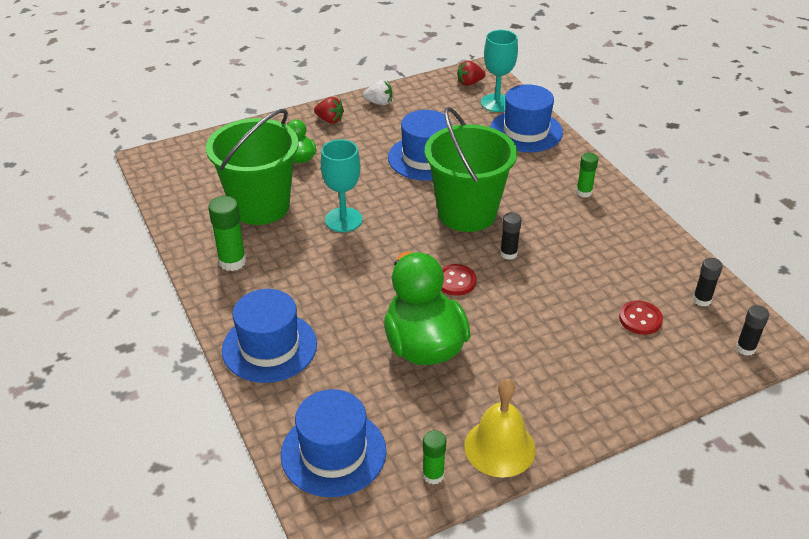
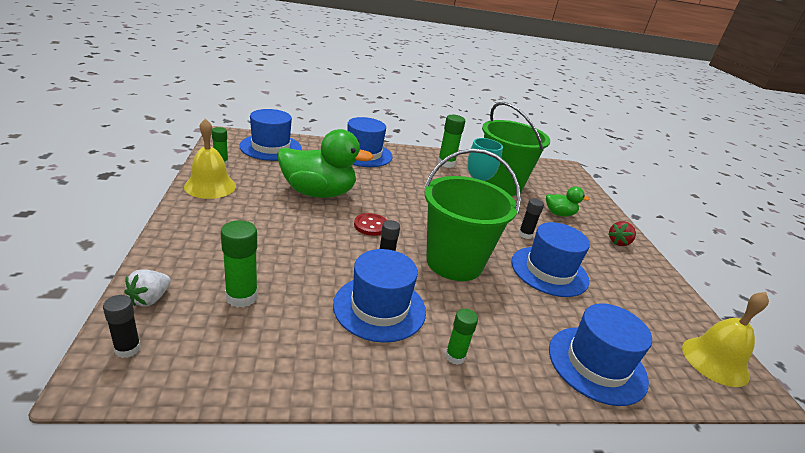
camera: 105 degrees right, 10 degrees down
white strawberry [363,80,392,106] -> white strawberry moved to [124,269,171,306]
red strawberry [457,61,486,86] -> yellow bell [682,292,769,387]
turquoise goblet [481,30,518,112] -> none
red button [619,301,663,335] -> green glue stick [221,220,258,308]
black glue stick [693,258,723,307] -> black glue stick moved to [518,198,544,239]
none -> blue hat [333,249,426,343]

